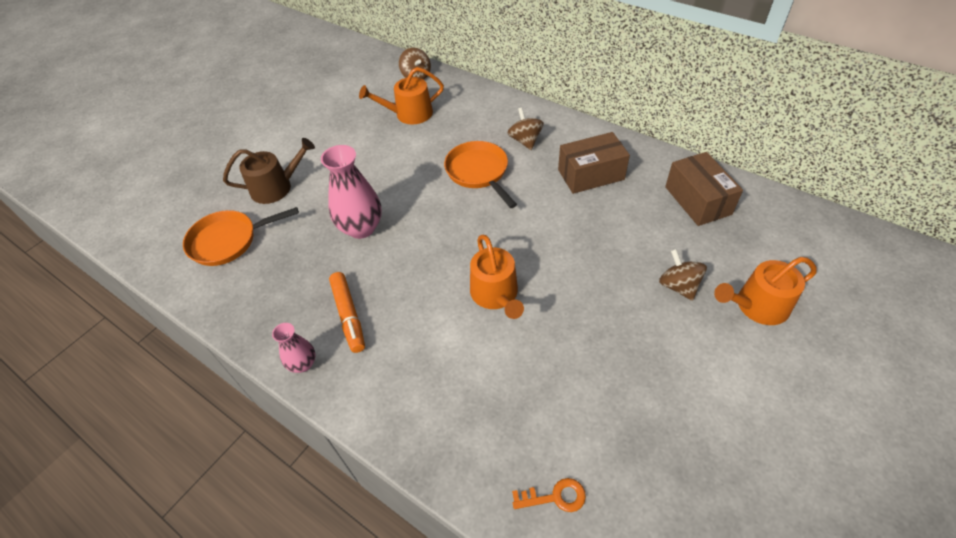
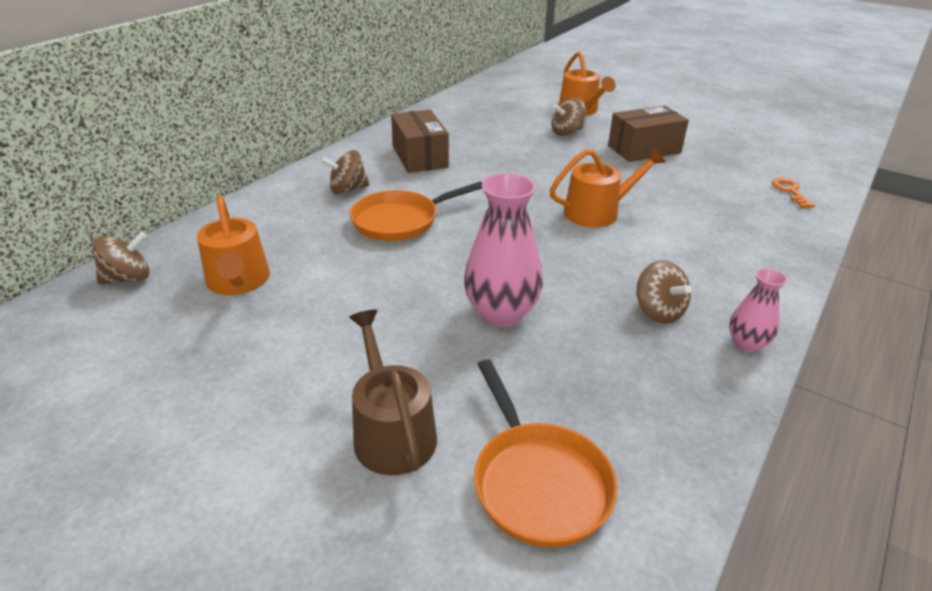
camera: 95 degrees left, 15 degrees down
orange marker [329,272,365,353] -> brown spinning top [637,260,692,324]
brown box [665,152,743,226] -> brown box moved to [608,106,689,162]

